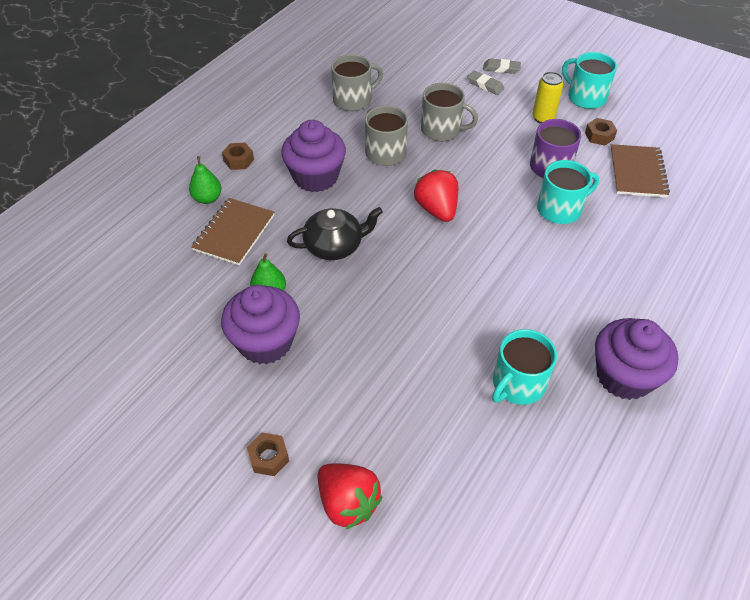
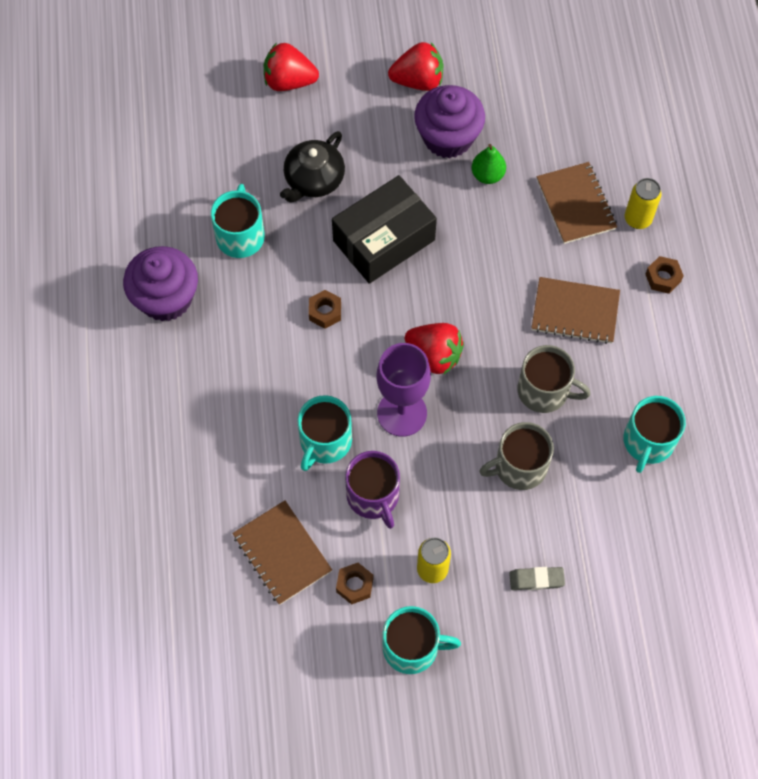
camera: 140 degrees right, 15 degrees up
green pear [189,156,222,204] -> yellow can [625,178,662,229]
brown nut [247,433,289,476] -> brown nut moved to [309,290,341,329]
purple cupcake [281,120,346,192] -> brown notebook [532,277,620,344]
black teapot [287,207,383,260] -> black teapot moved to [280,131,345,203]
grey mug [331,54,383,111] -> turquoise mug [624,396,686,473]
grey eraser [483,58,521,74] -> none
none -> black box [332,175,437,284]
none -> purple goblet [377,343,431,437]
none -> red strawberry [388,42,443,91]

